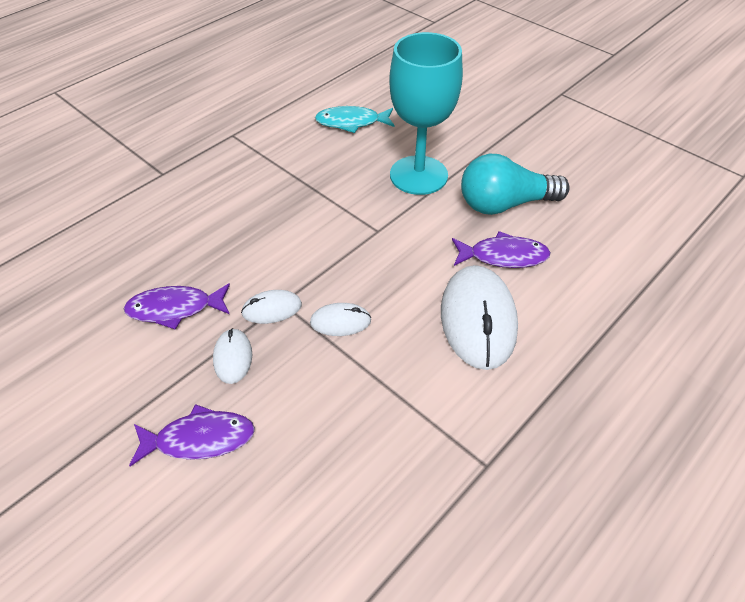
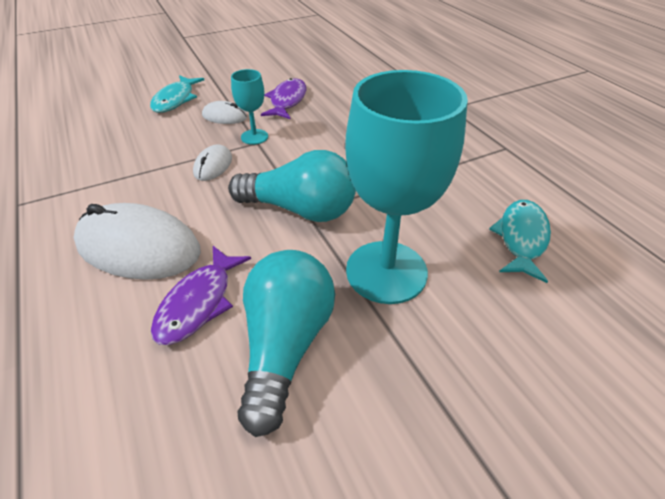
camera: 110 degrees right, 5 degrees down
purple fish [129,404,255,466] -> turquoise fish [150,75,204,113]
white mouse [241,290,302,324] -> turquoise goblet [231,69,268,145]
none -> turquoise light bulb [228,150,356,222]

